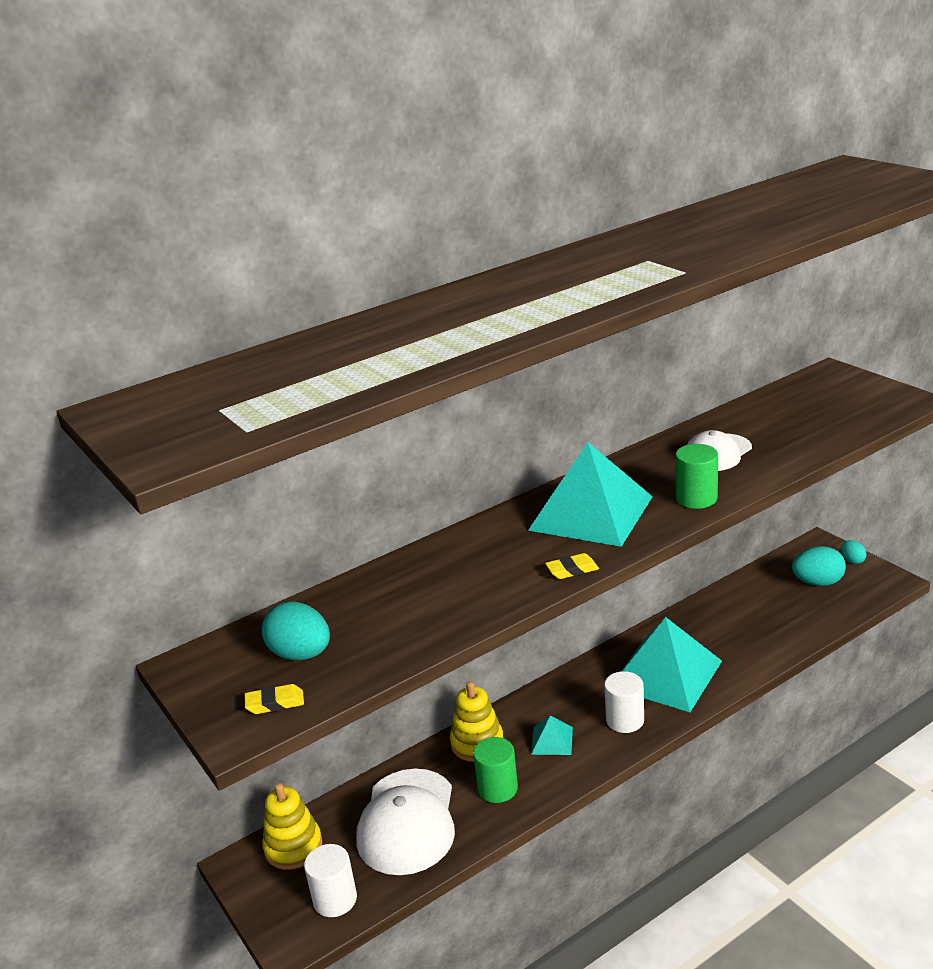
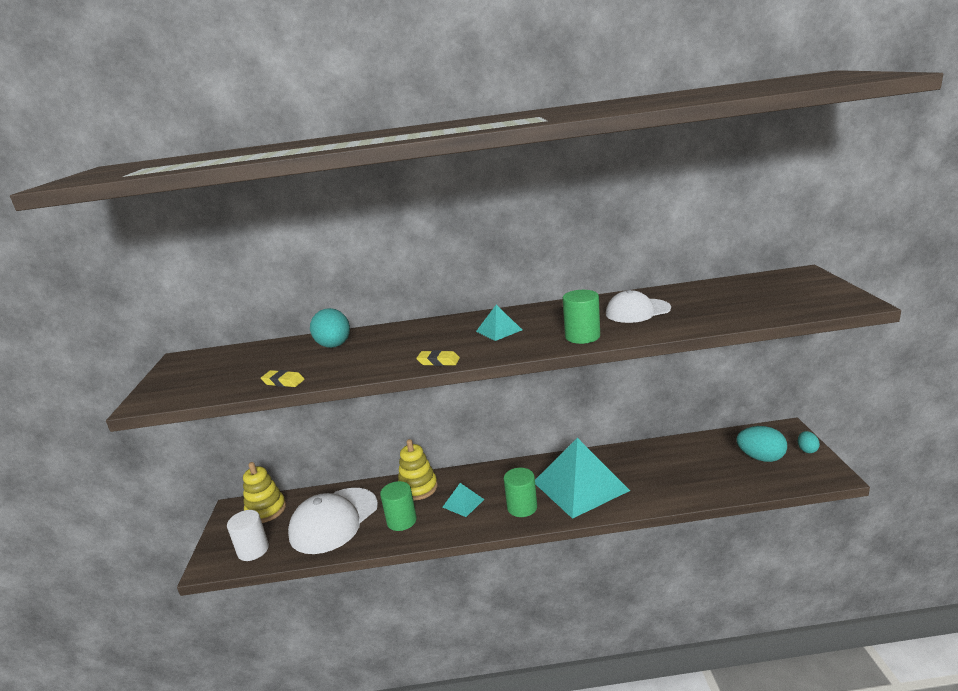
camera: 30 degrees right, 5 degrees down
yellow eraser [245,684,304,714] -> yellow eraser moved to [261,370,305,387]
turquoise egg [262,602,330,661] -> turquoise egg moved to [310,308,350,348]
turquoise pyramid [528,442,653,547] -> turquoise pyramid [476,305,522,341], size x0.44
white cylinder [604,671,644,733] -> green cylinder [504,468,537,517]

